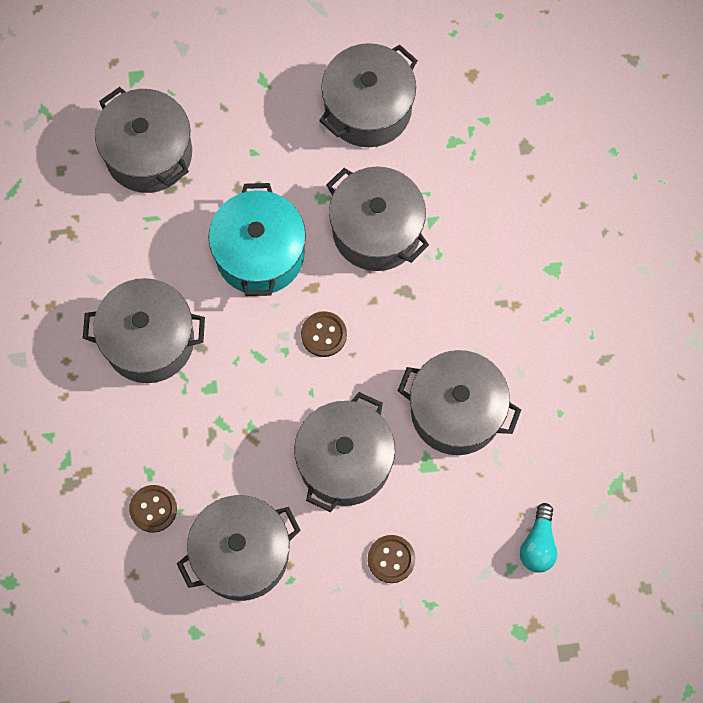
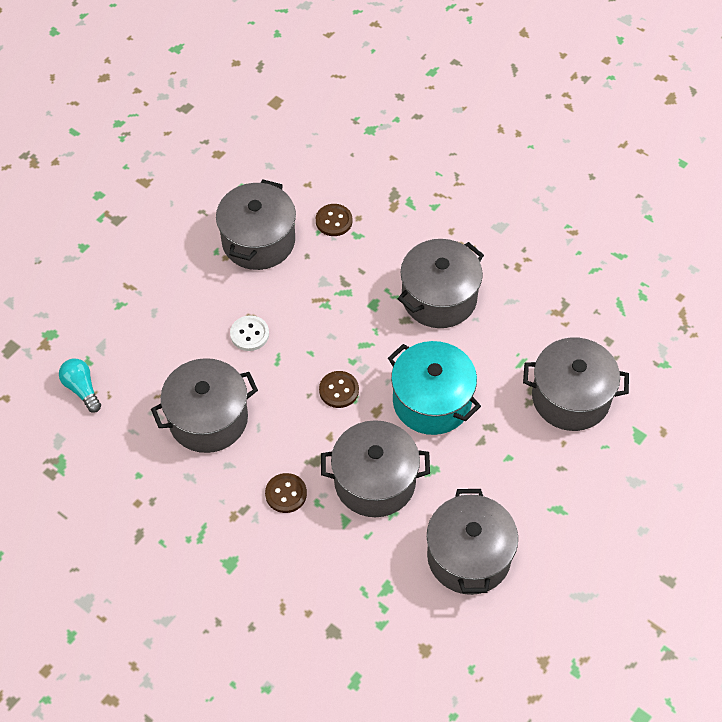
camera: 135 degrees right, 15 degrees down
grey pot [294,392,395,512] -> white button [230,315,269,351]
brown button [368,535,415,583] -> brown button moved to [265,473,307,513]

